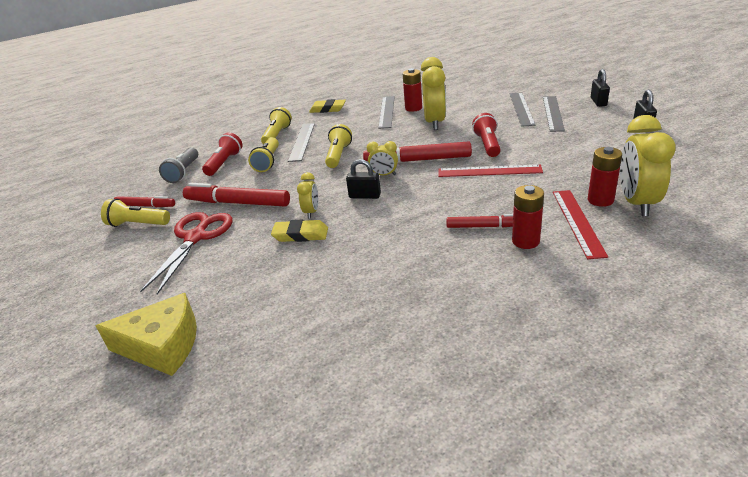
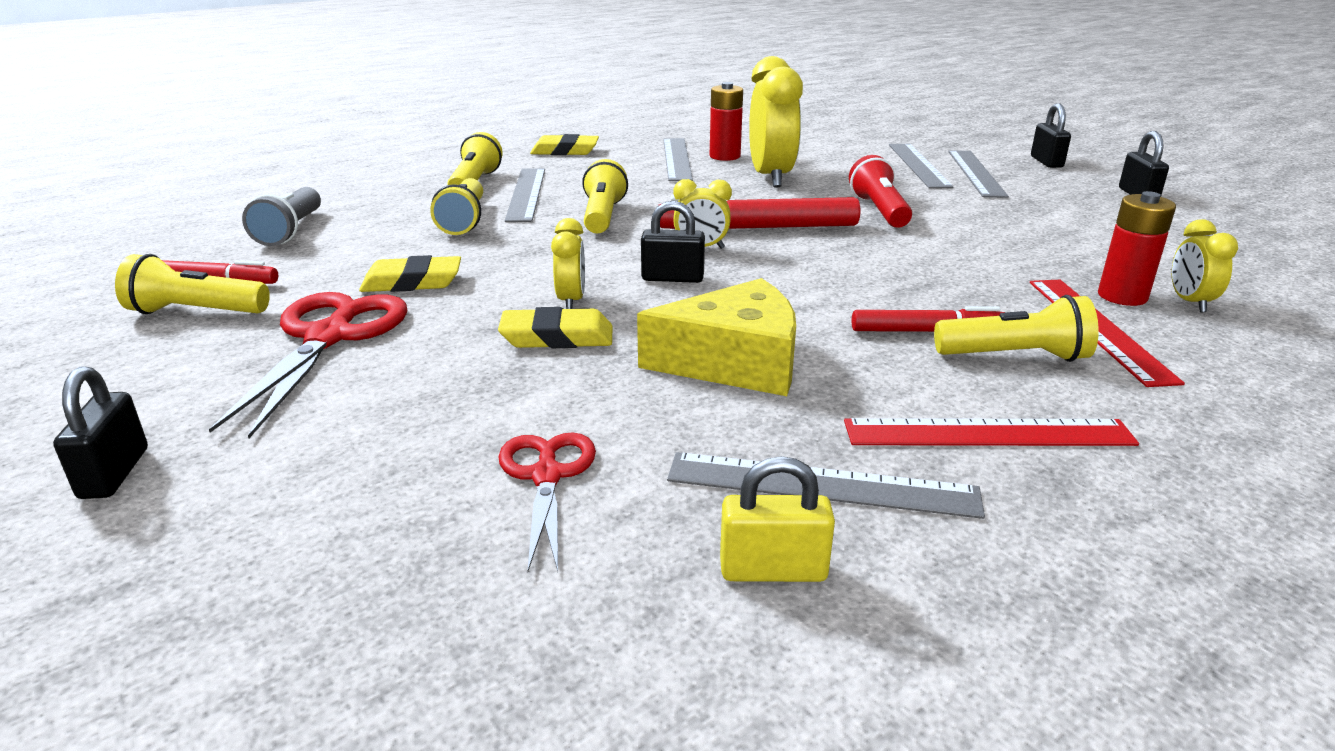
camera: 10 degrees left, 5 degrees down
yellow cheese [96,293,197,376] -> yellow cheese moved to [637,278,796,396]
red marker [183,183,290,207] -> yellow eraser [359,255,461,292]
red flashlight [202,132,242,176] -> none
red ruler [438,165,543,177] -> red ruler moved to [844,418,1139,446]
red battery [512,185,544,249] -> yellow flashlight [934,295,1099,362]
yellow clock [620,115,676,216] -> yellow clock [1172,219,1238,312], size x0.51
none -> black padlock [53,367,148,499]
none -> red scissors [499,432,596,571]
none -> grey ruler [667,452,985,519]
none -> yellow padlock [720,456,835,582]

